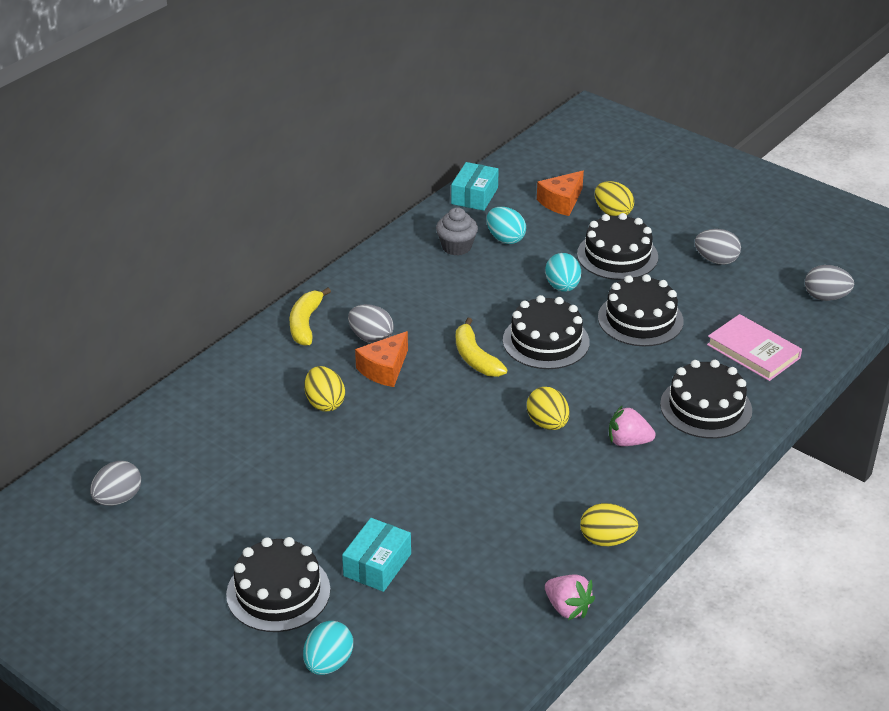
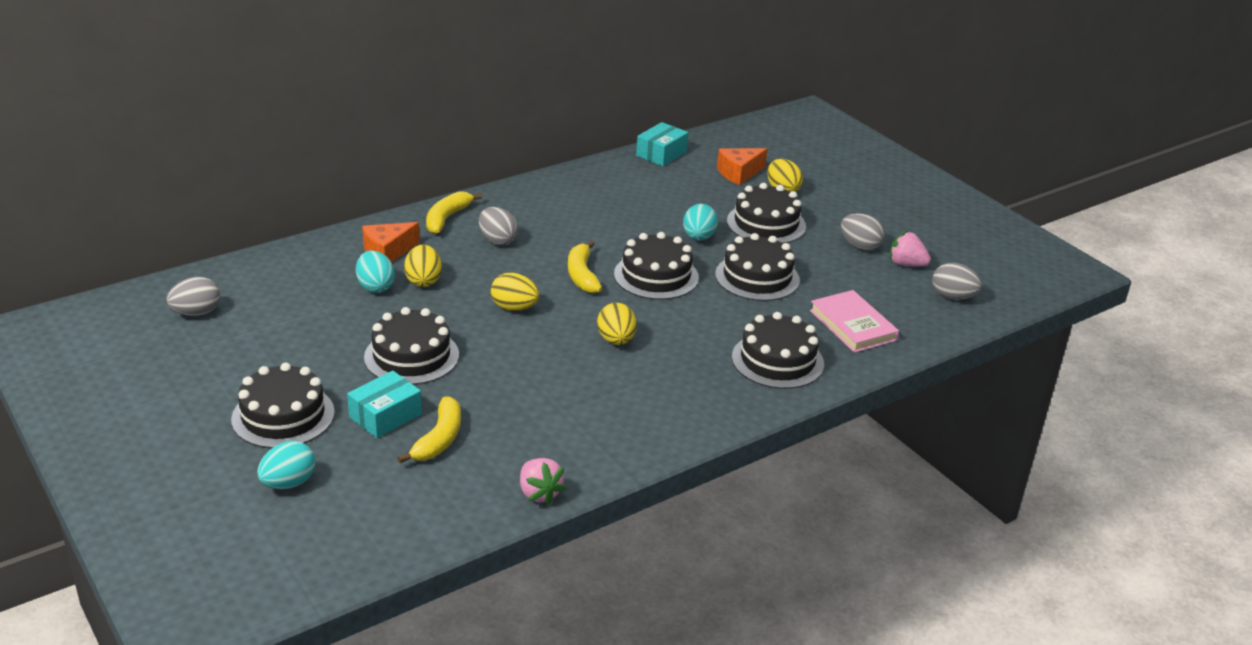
camera: 15 degrees right, 5 degrees down
orange cheese [355,331,408,387] -> orange cheese moved to [362,222,420,263]
grey cupcake [436,207,478,255] -> none
turquoise egg [487,207,526,244] -> turquoise egg moved to [356,250,395,293]
yellow egg [580,503,638,546] -> yellow egg moved to [491,273,539,311]
pink strawberry [609,405,655,446] -> pink strawberry moved to [889,231,931,266]
none -> black cake [364,307,459,385]
none -> yellow banana [397,396,461,463]

